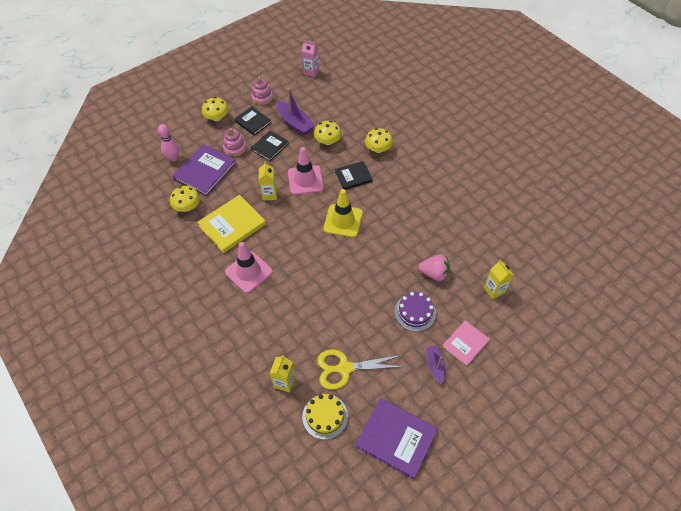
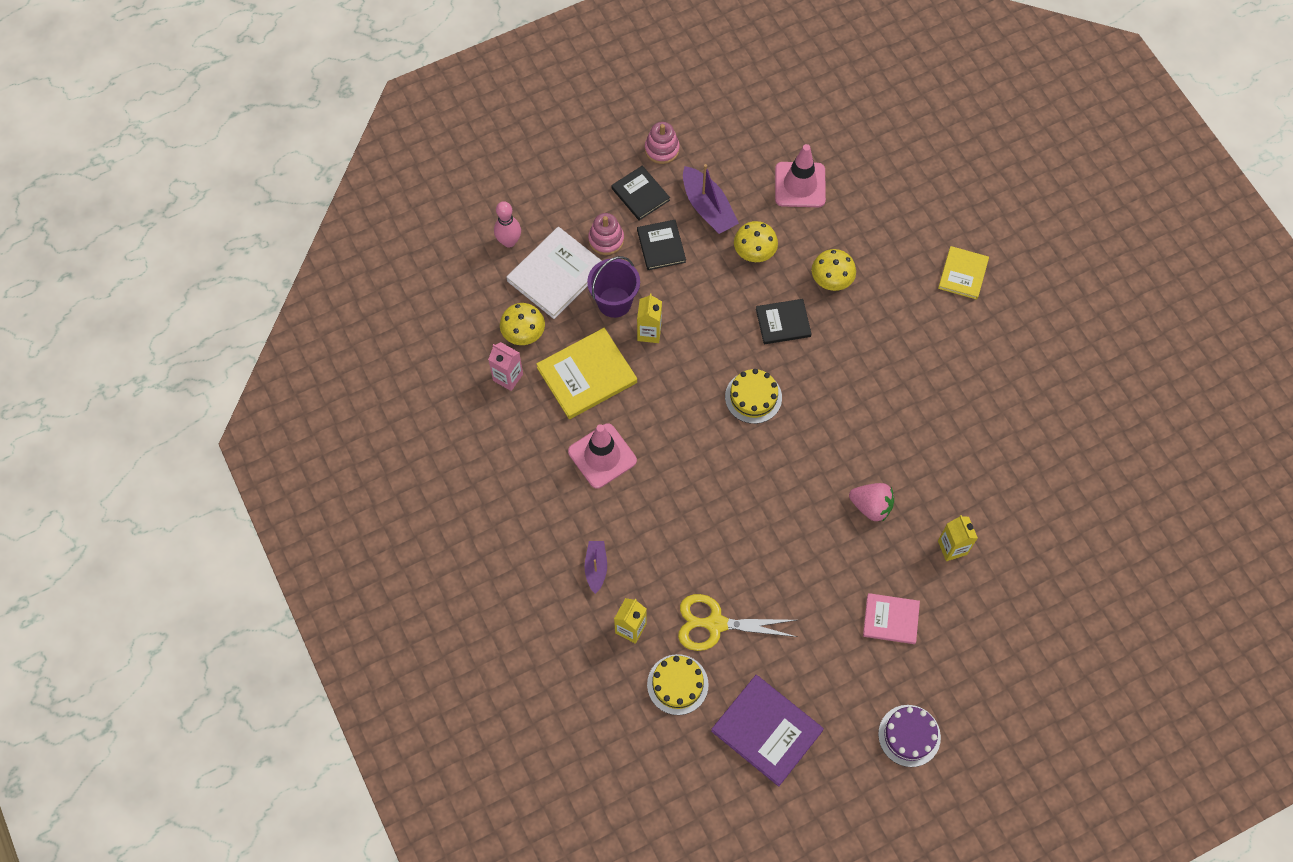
camera: 10 degrees right, 10 degrees up
purple book [173,144,237,196] -> white book [507,227,602,319]
yellow mushroom [202,97,229,121] -> none
black book [251,131,289,161] -> black book turned 60 degrees counterclockwise [637,220,686,270]
pink traffic cone [288,147,324,195] -> pink traffic cone moved to [775,144,826,207]
pink carton [302,40,319,77] -> pink carton moved to [488,342,523,391]
yellow traffic cone [323,189,363,237] -> yellow cake [725,369,782,424]
purple cake [395,292,436,332] -> purple cake moved to [878,705,941,767]
purple boat [426,346,445,384] -> purple boat moved to [585,541,607,594]
pink book [443,320,490,366] -> pink book turned 45 degrees clockwise [863,593,920,644]
none -> purple bucket [587,256,640,318]
none -> yellow book [938,246,989,300]

